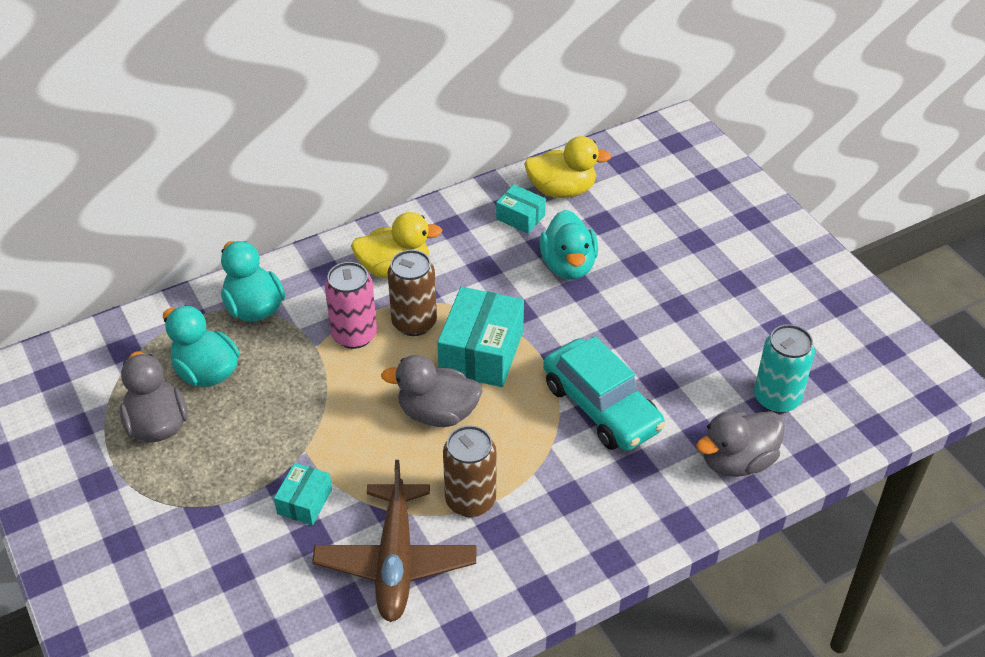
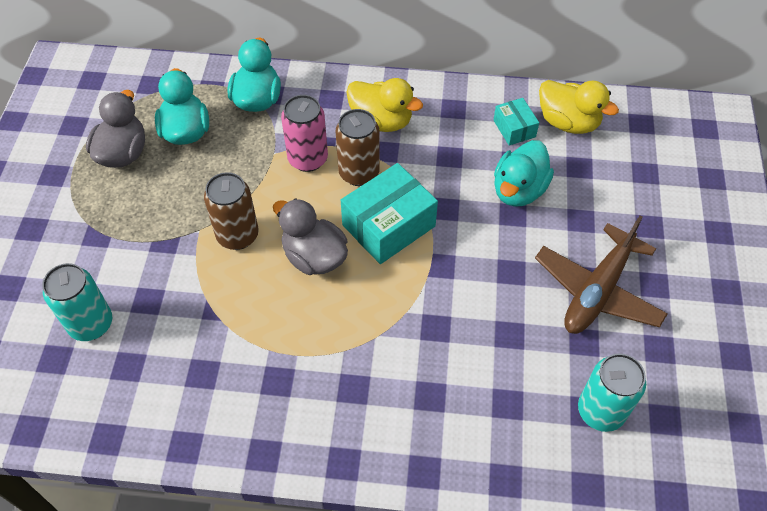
camera: 35 degrees right, 10 degrees up
turquoise box [274,463,332,525] -> none
brown plane [312,460,476,622] -> brown plane moved to [535,215,668,334]
brown can [443,425,496,517] -> brown can moved to [204,172,259,250]
turquoise car [543,336,665,451] -> none
grey duck [696,411,785,477] -> none
none -> turquoise can [42,263,112,341]

